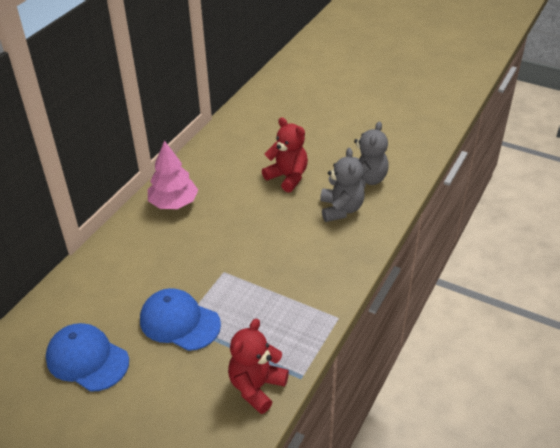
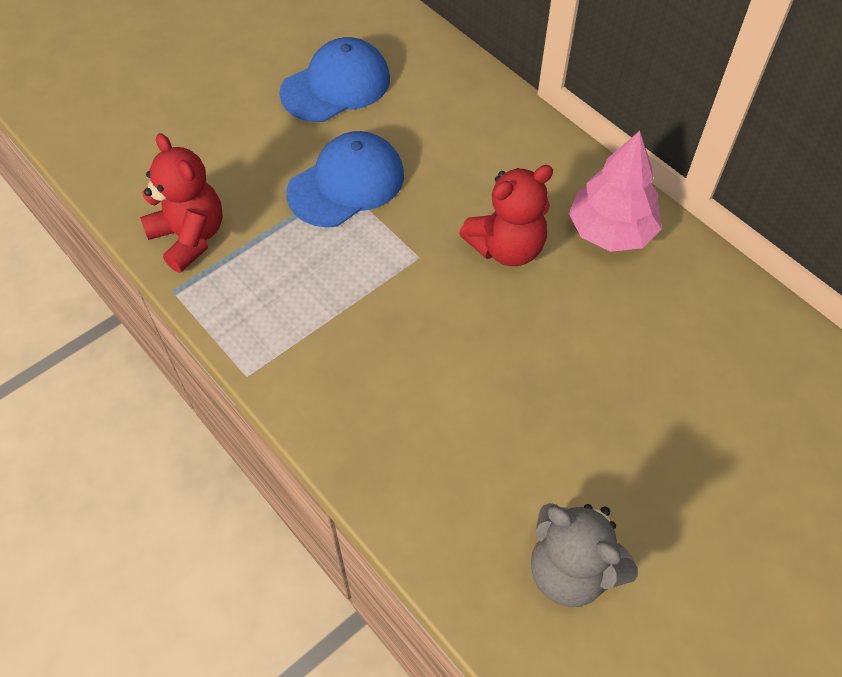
camera: 110 degrees right, 15 degrees up
red teddy bear [262,117,308,192] -> red teddy bear moved to [459,165,553,266]
grey teddy bear [320,148,365,222] -> none

